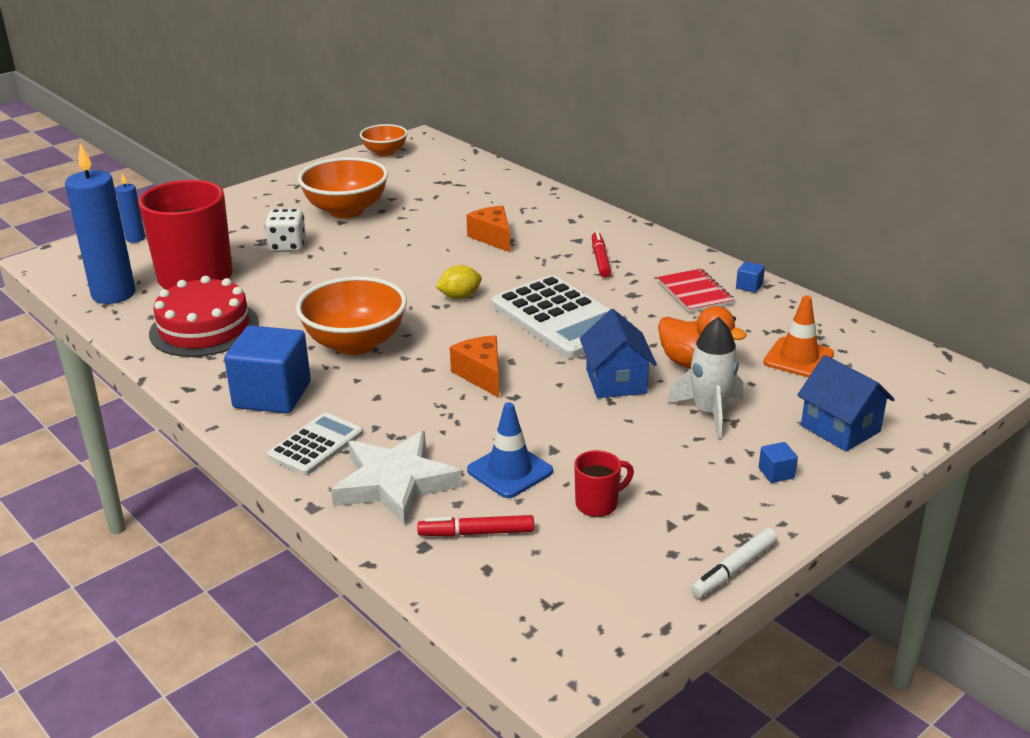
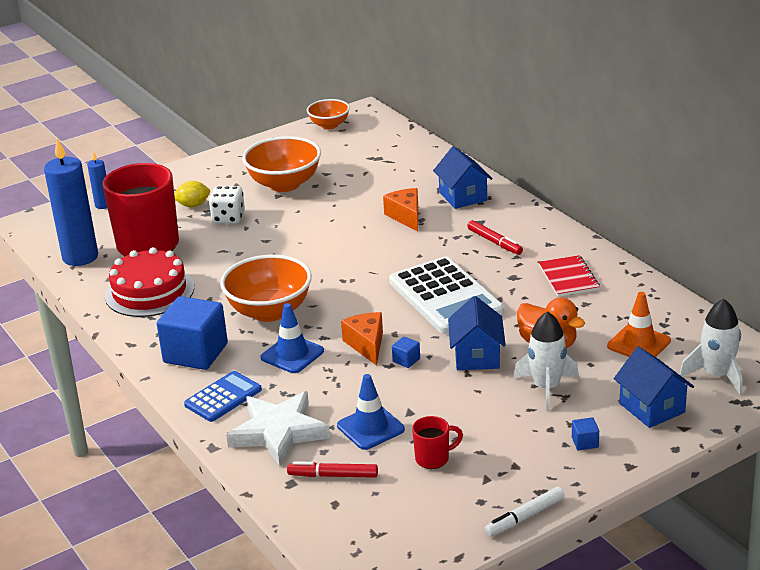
camera: 10 degrees right, 0 degrees up
white calculator [267,412,363,475] -> blue calculator [184,371,262,422]
yellow lemon [436,265,482,299] -> yellow lemon moved to [174,181,210,207]
red marker [592,231,611,278] -> red marker turned 135 degrees clockwise [467,220,523,255]
blue cube [736,261,765,293] -> blue cube moved to [392,336,420,368]
none -> blue traffic cone [260,303,324,373]
none -> blue house [433,146,493,209]
none -> white rocket [679,299,743,395]

